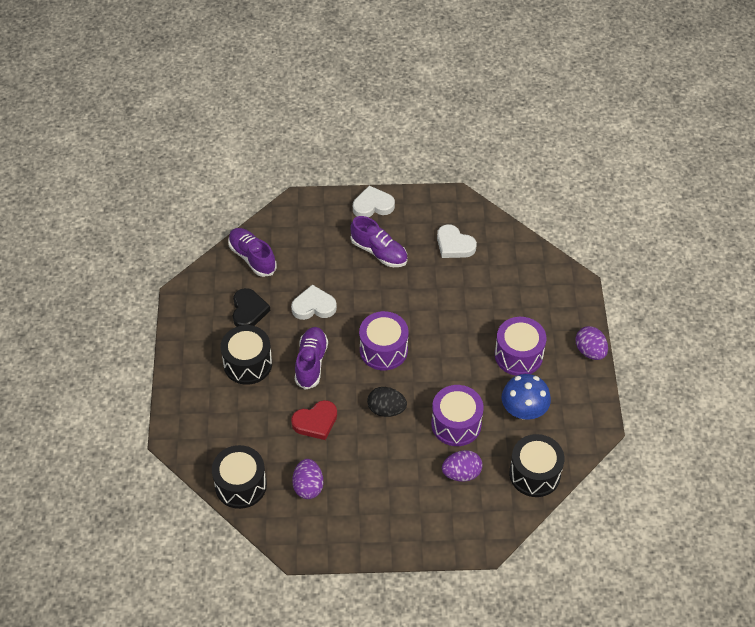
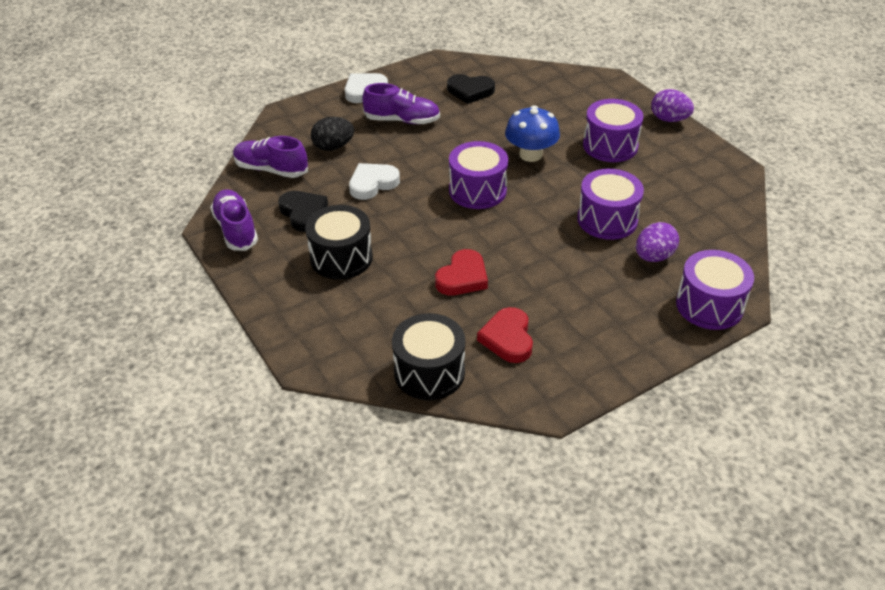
camera: 30 degrees left, 10 degrees down
purple egg [292,459,323,499] -> red heart [477,307,533,363]
purple shoe [295,327,328,390] -> purple shoe moved to [210,189,258,251]
black egg [367,387,407,417] -> black egg moved to [311,117,354,151]
white heart [437,224,477,258] -> black heart [447,74,495,104]
blue mushroom [502,374,551,420] -> blue mushroom moved to [505,105,560,162]
black drum [509,434,565,497] -> none
none -> purple drum [676,250,754,330]

